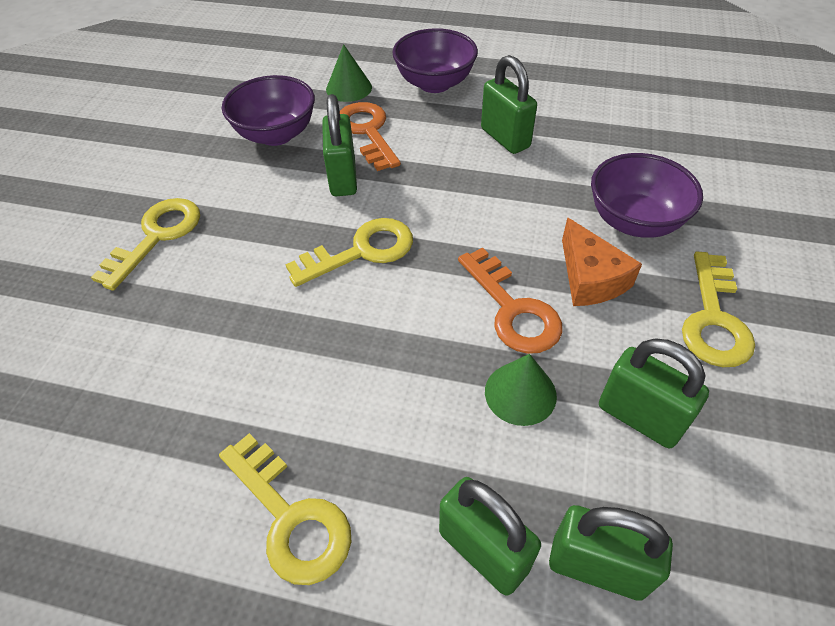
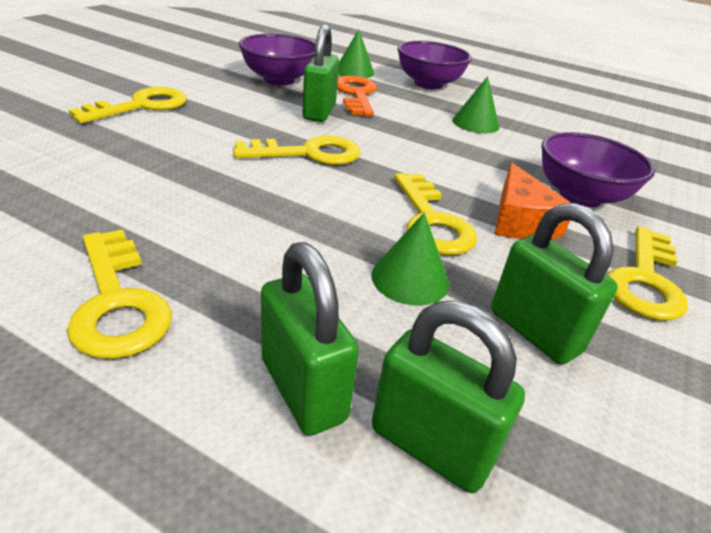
camera: 10 degrees right, 15 degrees down
orange key [458,248,563,354] -> yellow key [394,173,477,255]
green padlock [481,55,537,154] -> green cone [452,76,499,134]

